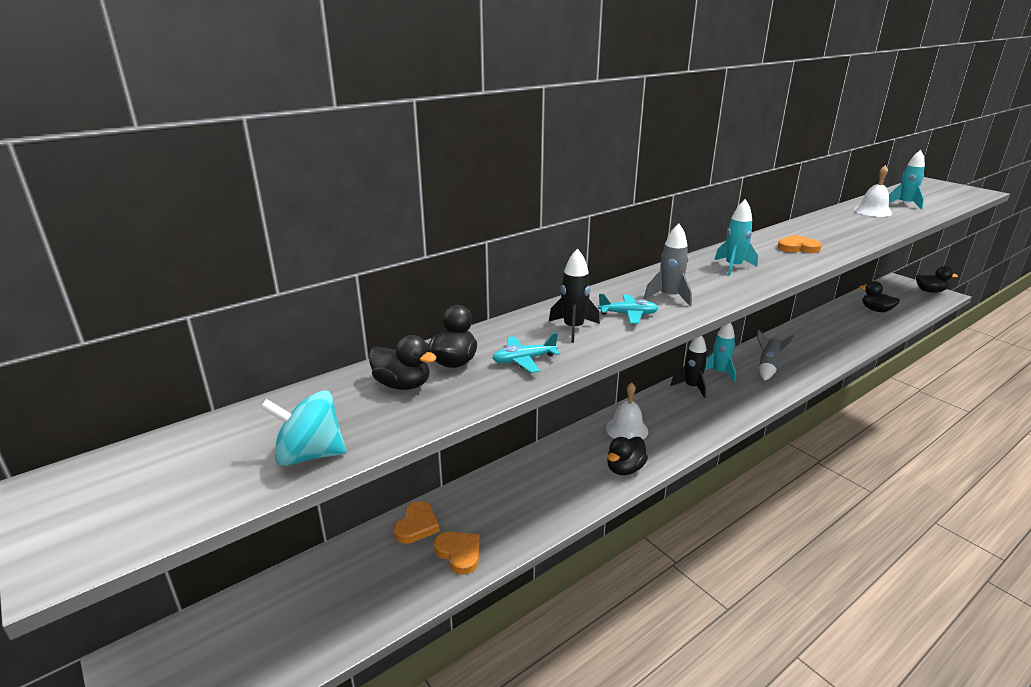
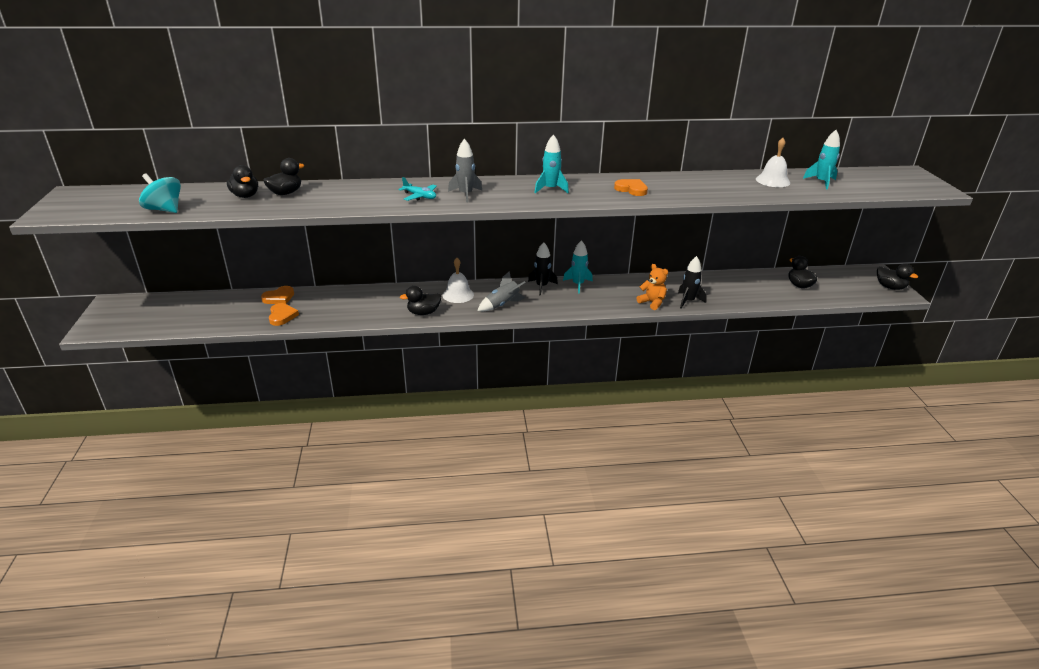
camera: 30 degrees right, 5 degrees up
turquoise plane [492,332,560,373] -> none
black rocket [549,248,600,343] -> black rocket moved to [678,256,707,309]
grey rocket [757,330,795,381] -> grey rocket moved to [477,271,526,311]
none -> orange teddy bear [637,264,668,310]

